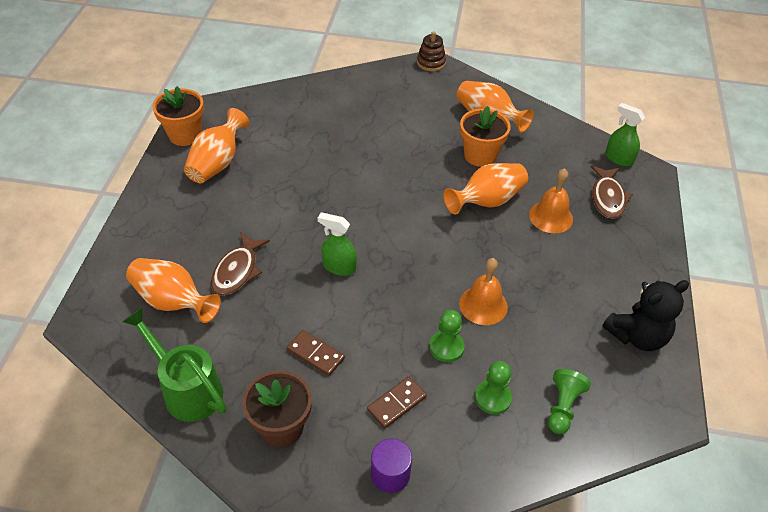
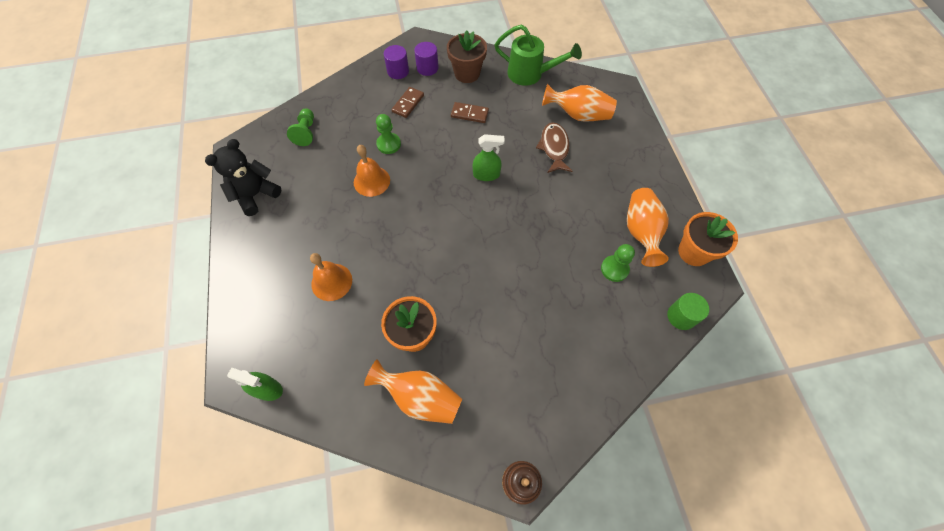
camera: 160 degrees right, 15 degrees up
orange vase [443,163,528,214] -> none
green pawn [475,361,512,414] -> green pawn moved to [601,244,635,282]
brown fish [591,166,633,219] -> none
none -> purple cylinder [414,42,439,76]
none -> green cylinder [667,293,709,330]

